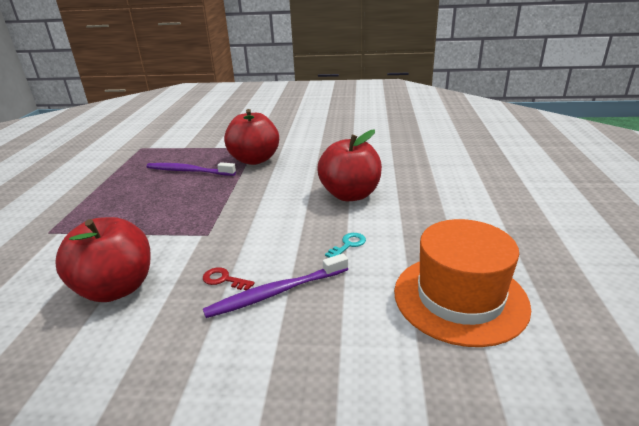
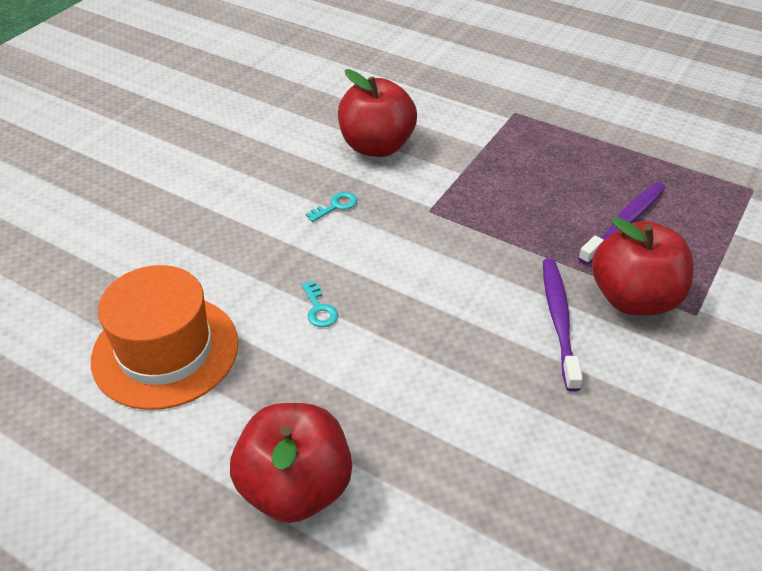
camera: 115 degrees right, 15 degrees up
purple toothbrush [203,253,348,318] -> purple toothbrush moved to [543,258,583,392]
red key [203,267,255,290] -> turquoise key [306,192,357,222]
red apple [317,129,382,201] -> red apple moved to [230,403,352,523]

